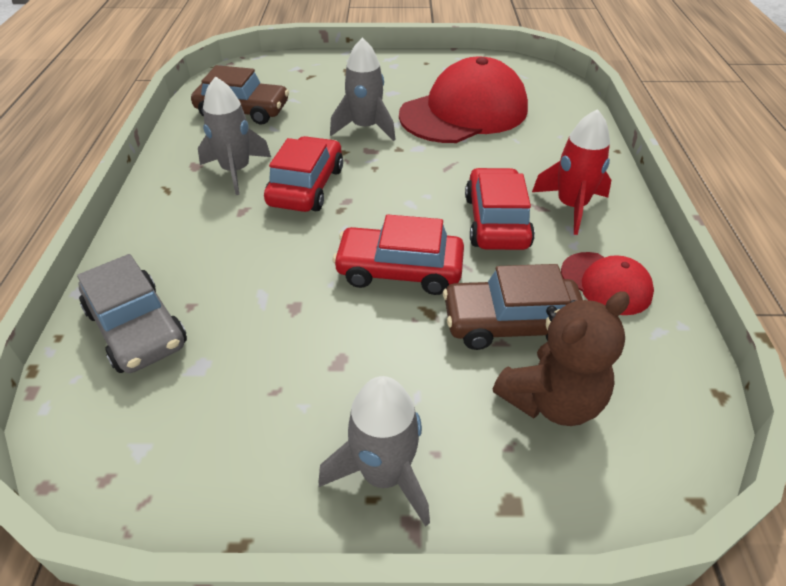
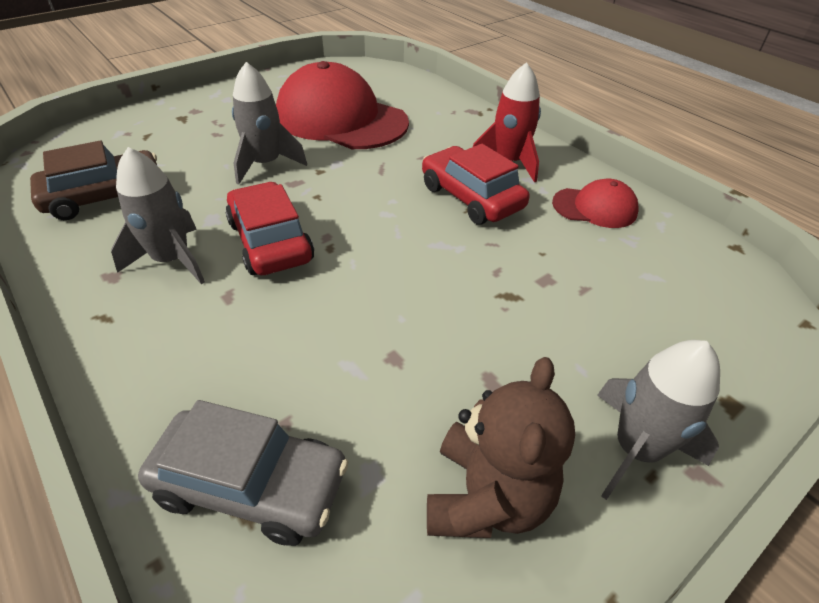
camera: 40 degrees left, 0 degrees up
red car [333,214,464,295] -> none
red cap [399,57,528,143] -> red cap turned 75 degrees counterclockwise [276,61,409,149]
brown car [443,264,583,350] -> none
brown teddy bear [493,291,630,426] -> brown teddy bear moved to [427,357,575,538]

